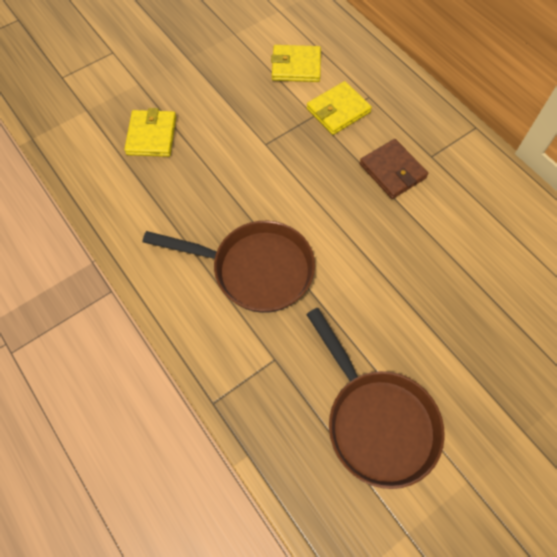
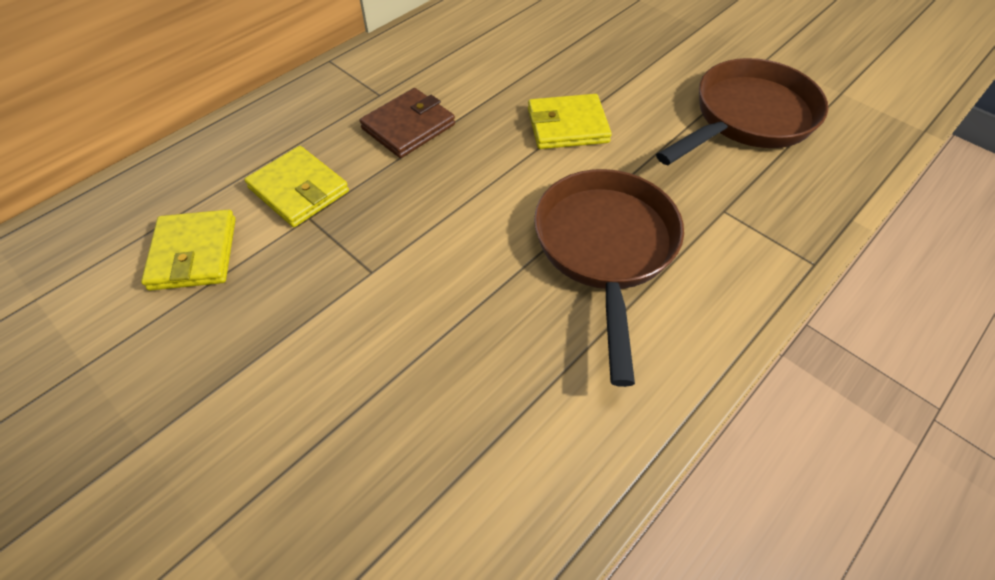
camera: 100 degrees left, 10 degrees down
yellow wallet [124,108,176,157] -> yellow wallet moved to [528,94,612,149]

